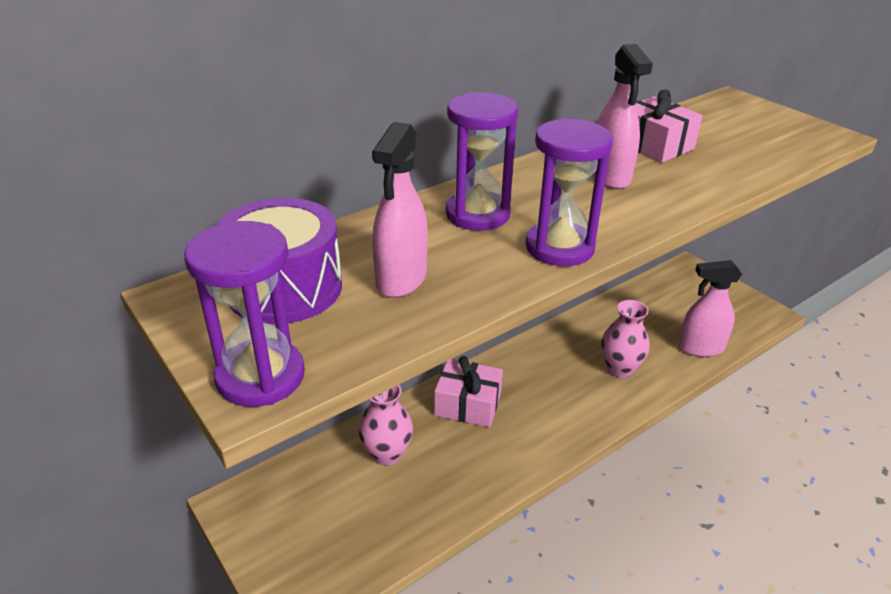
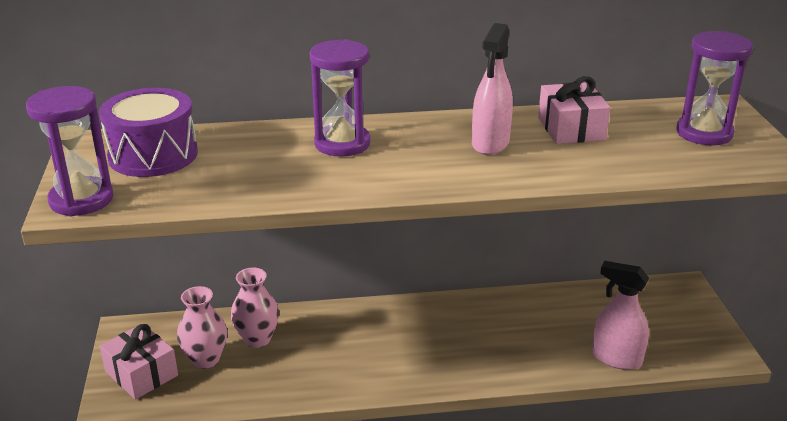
camera: 30 degrees right, 5 degrees down
pink spray bottle [372,122,428,298] -> none
pink gift [434,356,503,428] -> pink gift moved to [100,323,178,399]
purple hourglass [525,118,613,266] -> purple hourglass moved to [676,31,753,145]
pink vase [601,300,650,378] -> pink vase moved to [177,286,227,369]

